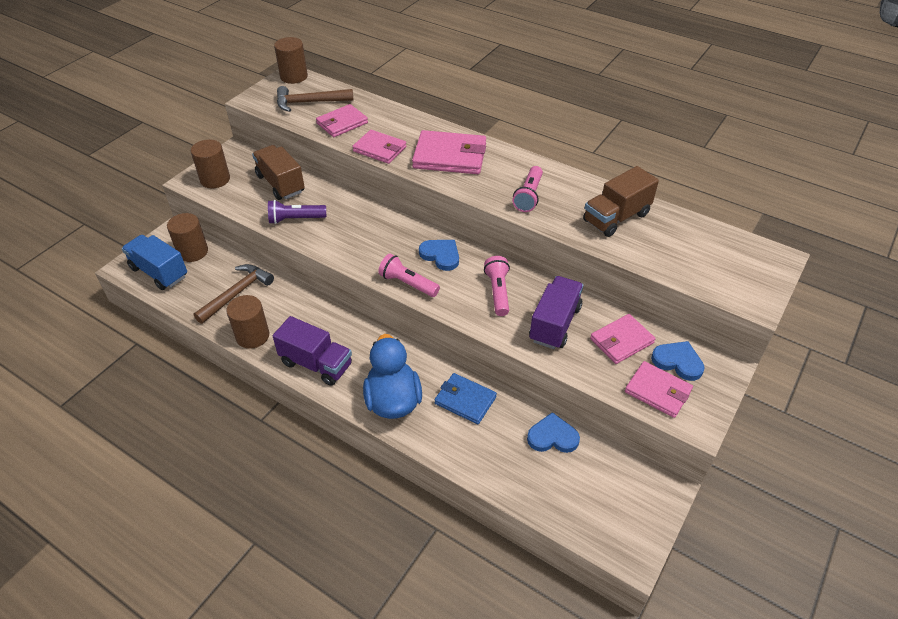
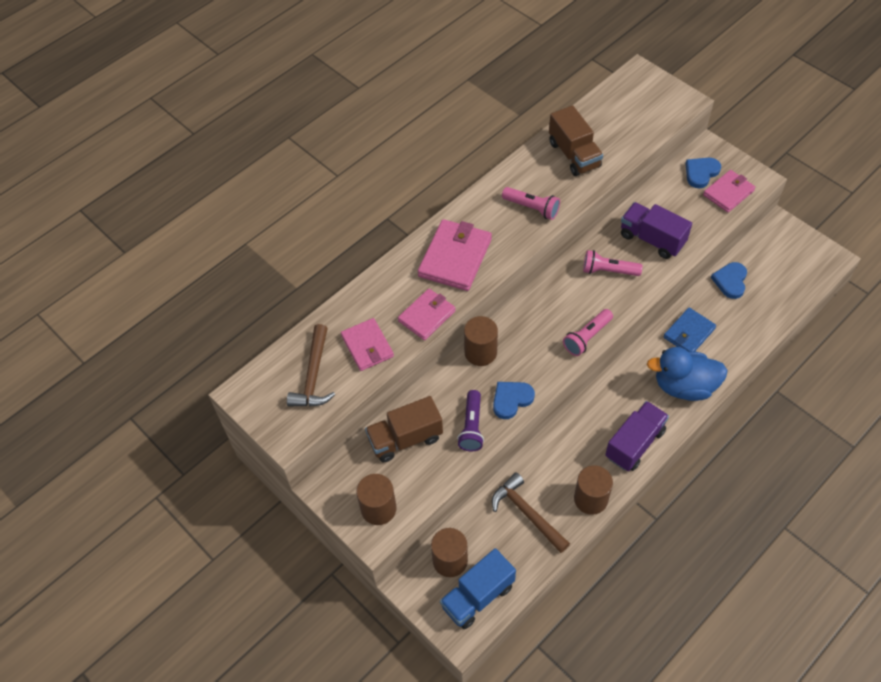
camera: 75 degrees left, 10 degrees up
brown cylinder [274,37,308,84] -> brown cylinder moved to [464,316,498,366]
blue heart [419,240,459,271] -> blue heart moved to [493,382,535,419]
pink wallet [590,314,655,364] -> none

